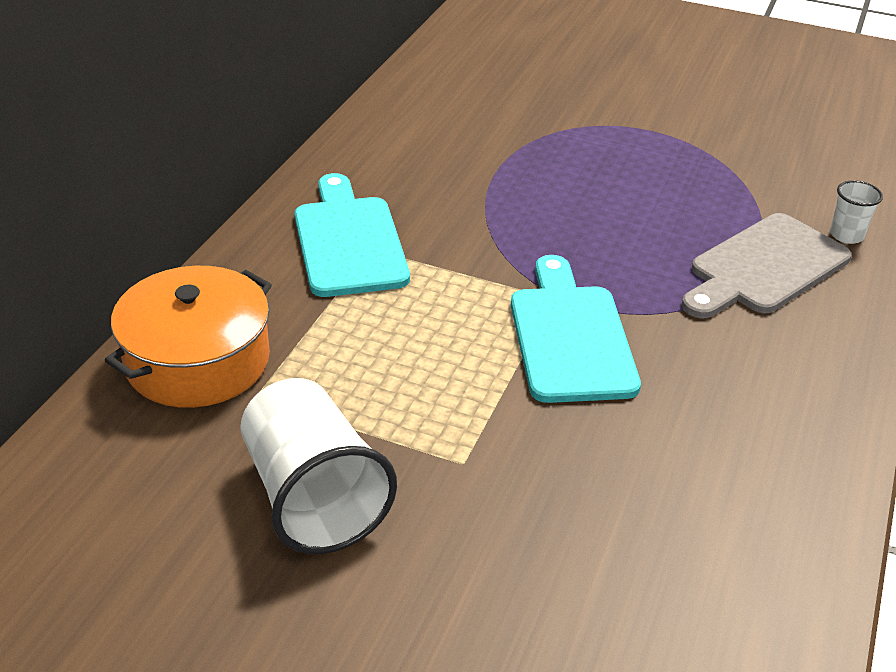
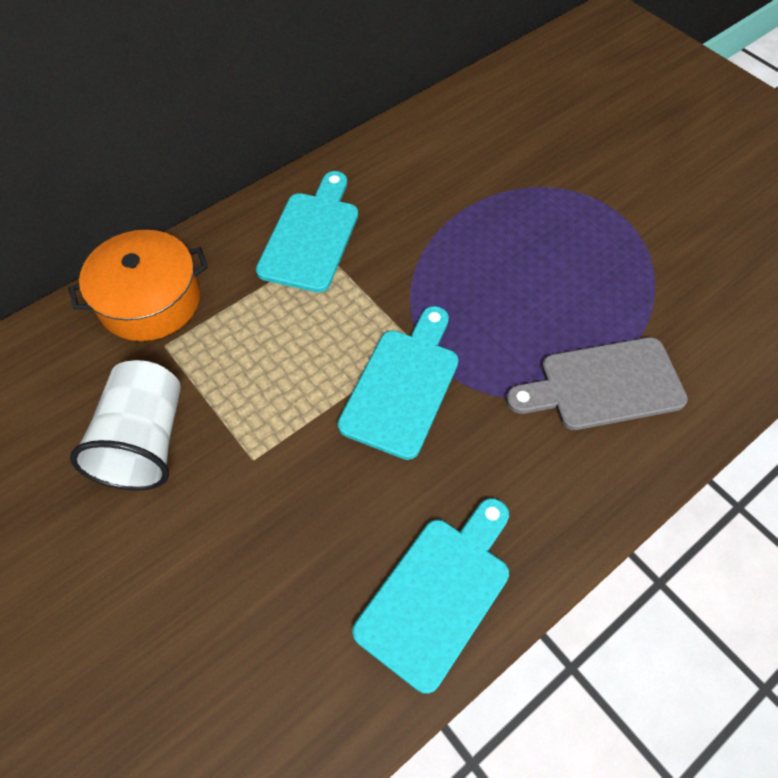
camera: 30 degrees right, 20 degrees up
white cup [830,180,883,244] -> none
none -> turquoise cutting board [352,498,509,694]

